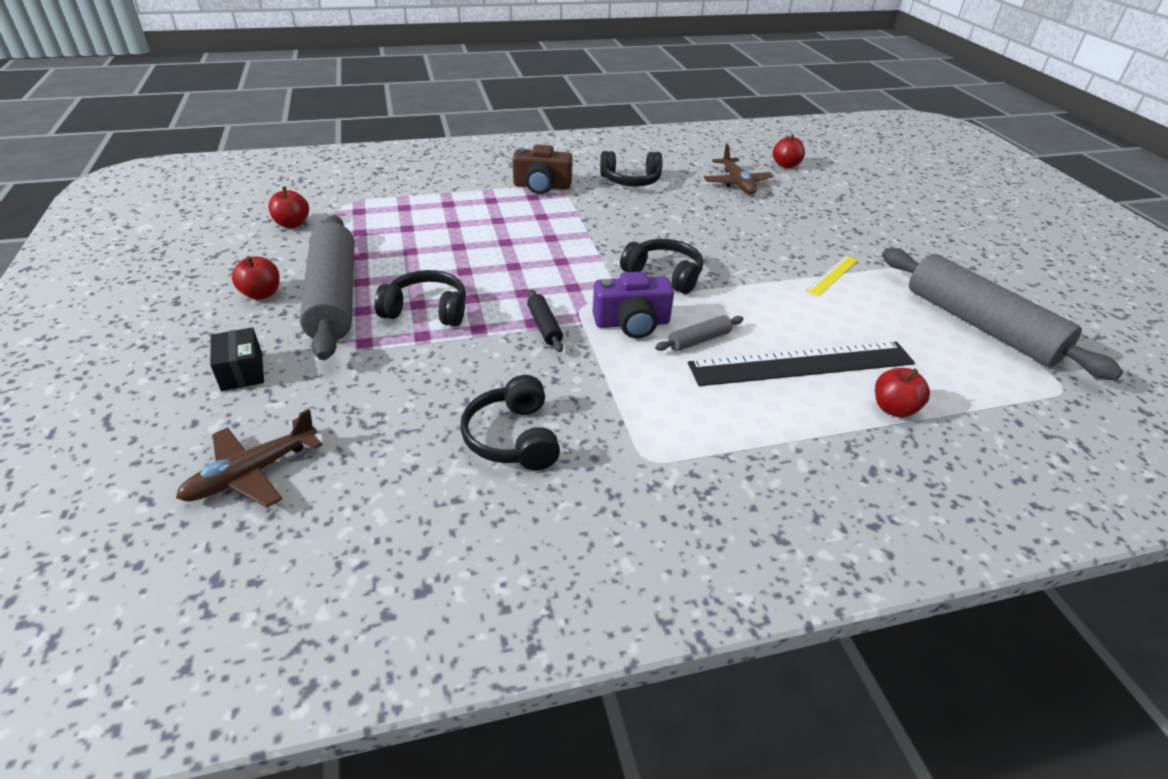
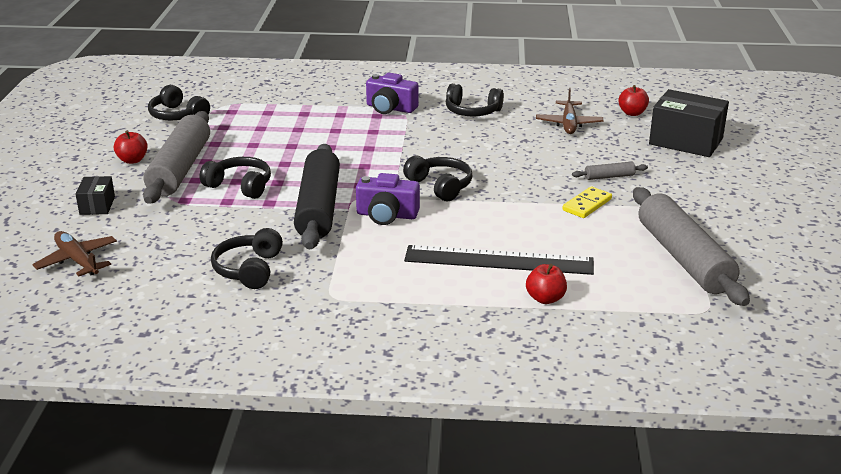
camera: 20 degrees right, 10 degrees down
brown plane [176,409,322,508] -> brown plane turned 75 degrees clockwise [33,231,117,276]
red apple [268,187,309,228] -> black headphones [148,85,210,120]
brown camera [513,144,573,194] -> purple camera [366,73,419,114]
black rolling pin [527,289,563,352] -> black rolling pin [294,144,340,249], size x2.44
grey rolling pin [655,315,744,351] -> grey rolling pin moved to [572,162,648,180]
yellow ruler [805,255,858,296] -> yellow domino [562,187,612,218]
none -> black box [649,89,729,157]

